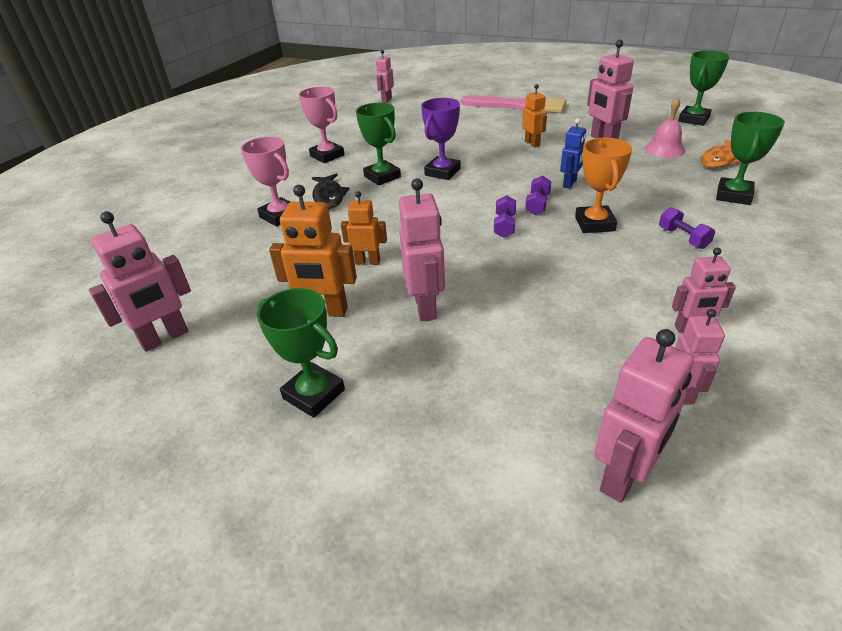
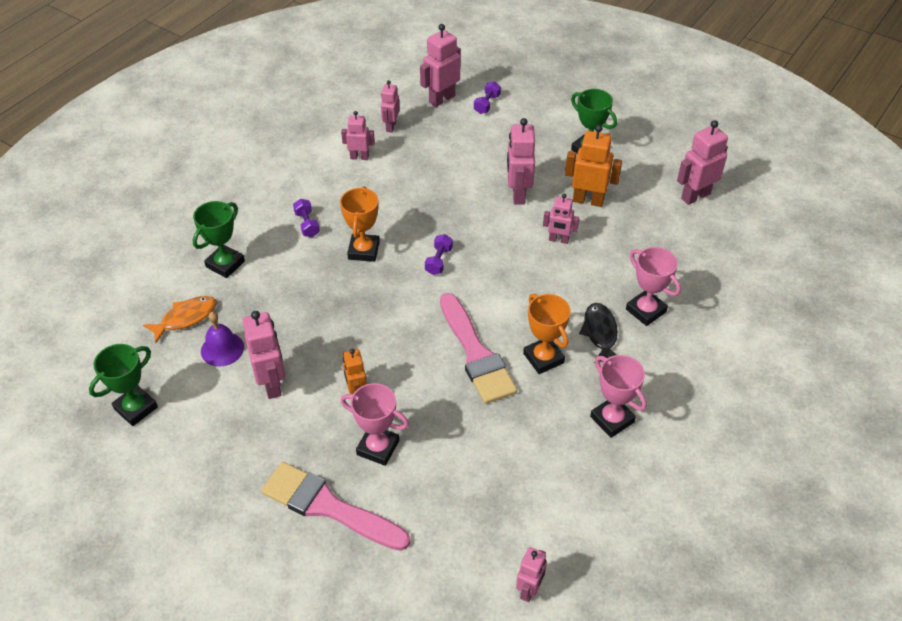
camera: 175 degrees left, 10 degrees up
orange robot [341,191,387,265] -> pink robot [543,194,579,244]
green trophy [356,103,401,186] -> orange trophy [523,294,570,374]
purple trophy [421,98,461,180] -> pink brush [440,293,517,404]
purple dumbbell [525,175,552,215] -> purple dumbbell moved to [474,81,501,114]
blue robot [560,118,586,189] -> none
pink bell [645,97,685,158] -> purple bell [201,312,244,367]
none -> pink trophy [341,383,409,466]

